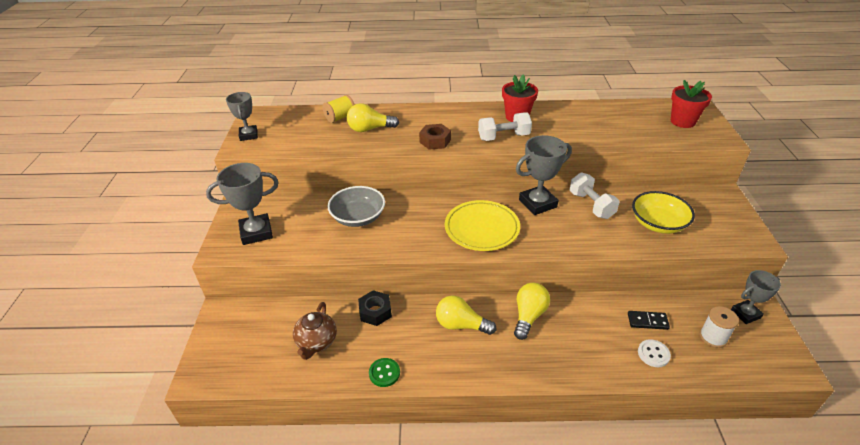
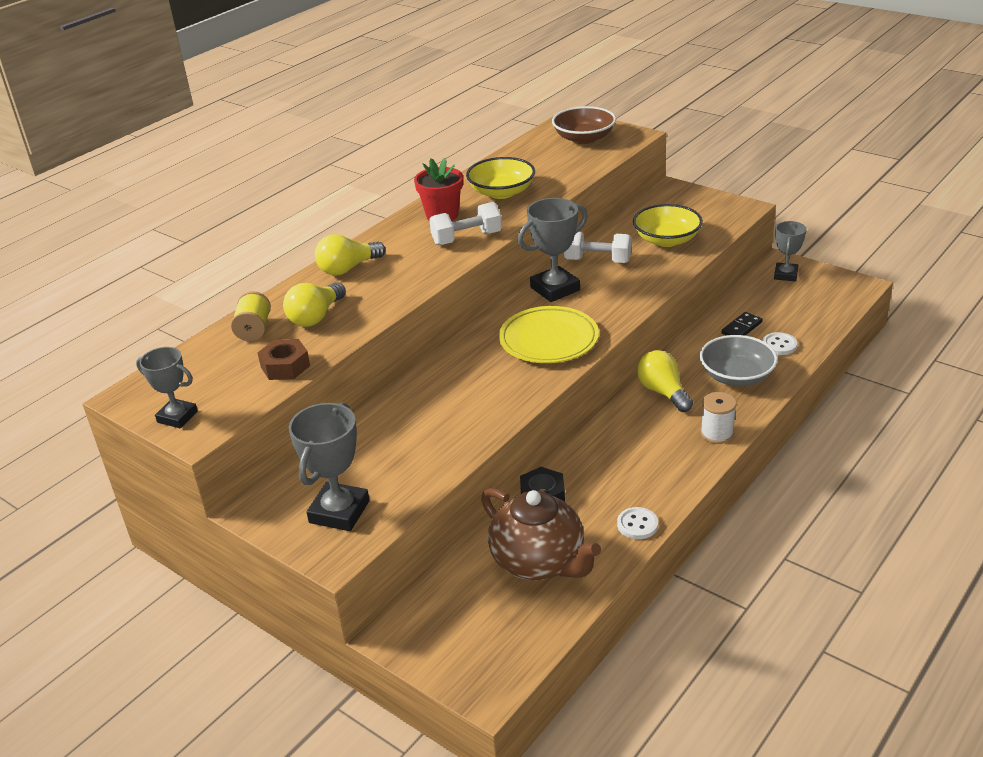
camera: 50 degrees left, 5 degrees down
brown teapot [293,302,337,360] -> brown teapot [481,488,601,580], size x1.56
grey bowl [327,186,385,227] -> grey bowl moved to [700,335,778,386]
green button [369,358,400,387] -> white button [617,507,658,539]
brown nut [419,124,451,150] -> brown nut moved to [257,339,310,380]
yellow light bulb [436,295,496,335] -> yellow light bulb moved to [315,234,386,276]
white dumbbell [478,112,532,141] -> white dumbbell turned 45 degrees clockwise [429,202,502,246]
grey trophy [516,135,572,215] -> grey trophy turned 45 degrees clockwise [518,198,587,302]
red flower pot [671,80,712,128] -> brown bowl [552,106,616,144]
white spool [700,306,739,348] -> white spool moved to [701,392,737,444]
none -> yellow bowl [466,157,535,199]

